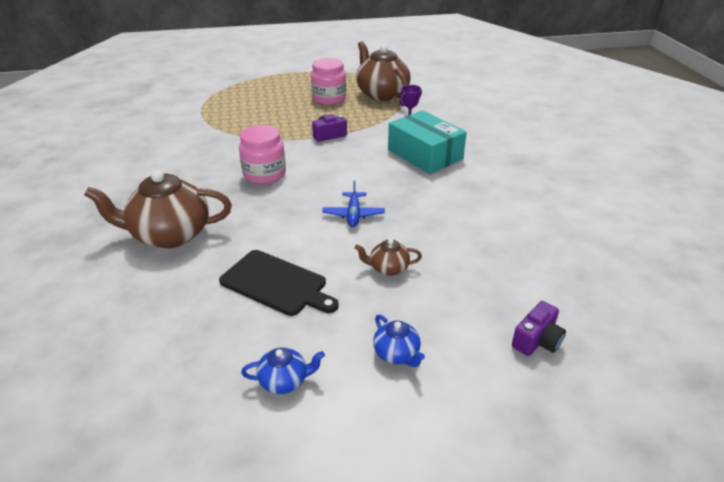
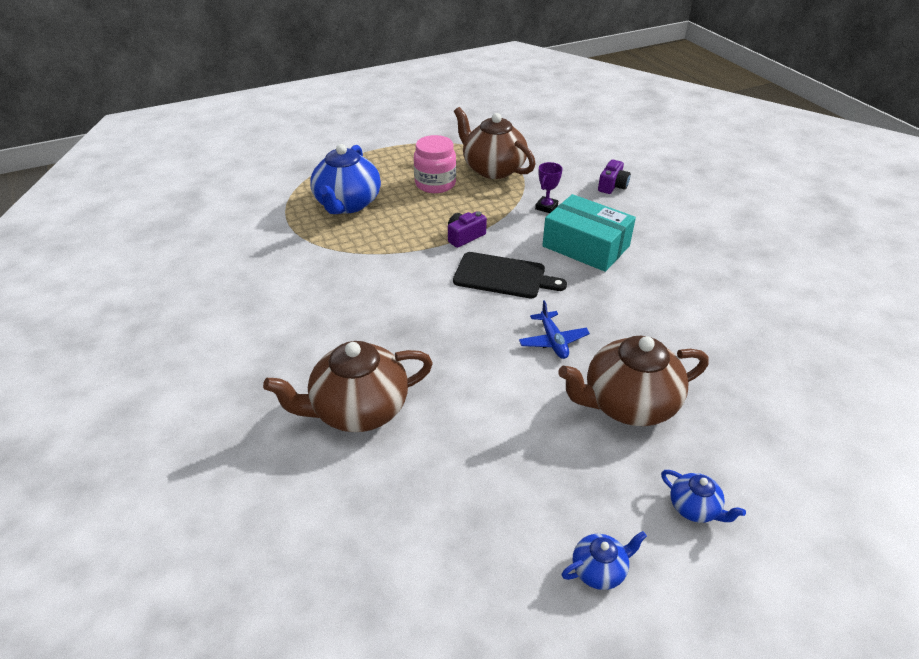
camera: 15 degrees left, 5 degrees up
black cutting board [219,250,339,316] -> black cutting board moved to [453,252,567,298]
pink jar [239,125,286,184] -> none
brown teapot [355,239,422,276] -> brown teapot [558,336,709,426], size x2.16
purple camera [512,301,566,356] -> purple camera moved to [598,160,631,194]
none -> blue teapot [310,144,381,214]

